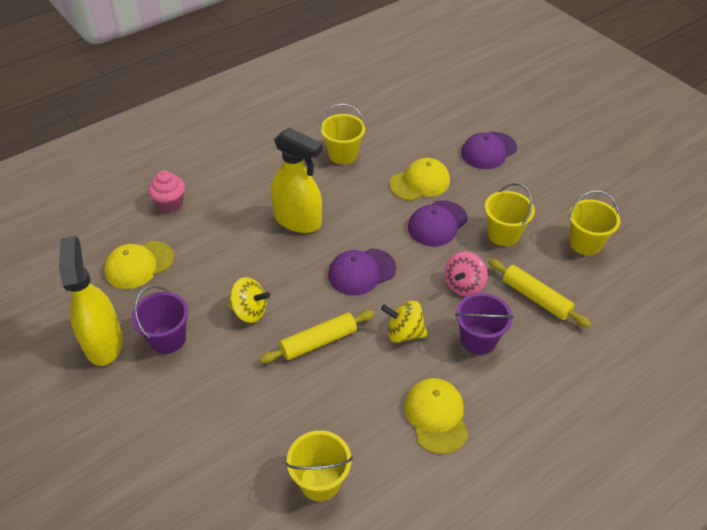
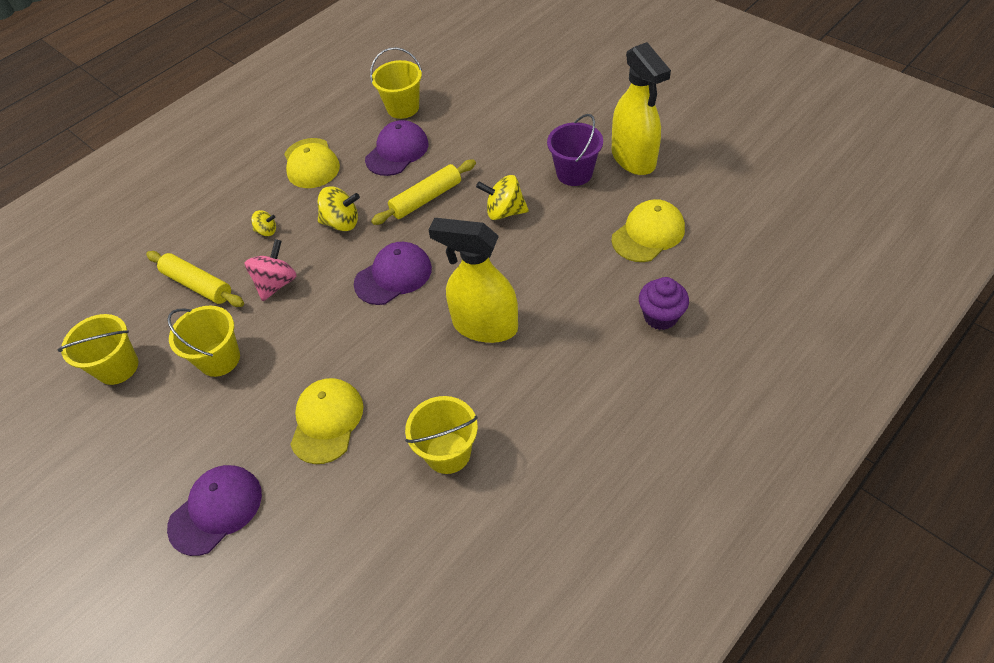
camera: 175 degrees right, 5 degrees up
pink cupcake [148,170,185,212] -> purple cupcake [639,277,689,330]
yellow cap [389,158,450,201] -> yellow cap turned 135 degrees clockwise [290,378,364,464]
purple cap [408,200,468,247] -> purple cap moved to [365,120,429,176]
purple bucket [455,293,514,355] -> yellow spinning top [251,210,276,236]

